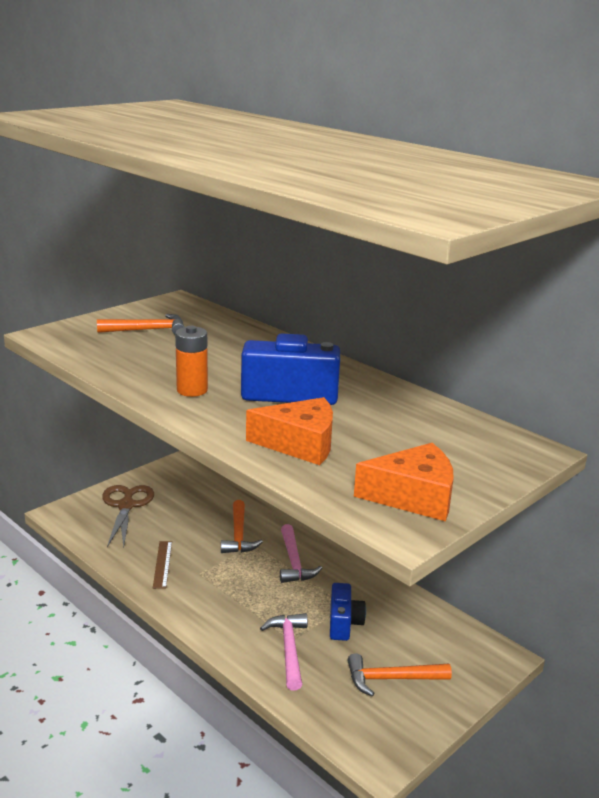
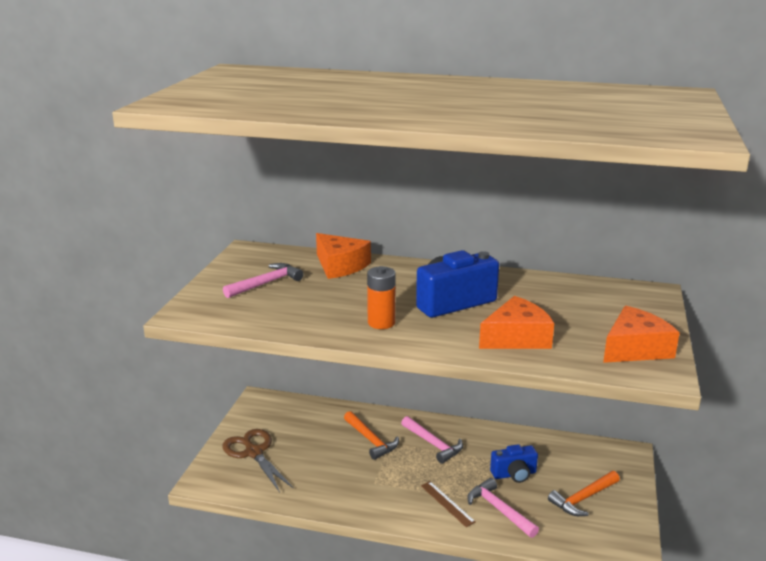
camera: 30 degrees left, 0 degrees up
orange hammer [97,314,184,335] -> pink hammer [223,263,304,298]
brown ruler [153,541,172,589] -> brown ruler moved to [421,481,476,527]
blue camera [330,583,366,641] -> blue camera turned 105 degrees clockwise [490,444,538,483]
none -> orange cheese [316,233,371,279]

